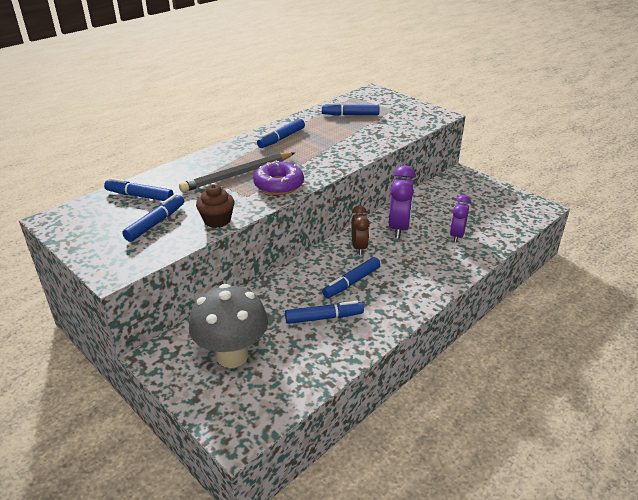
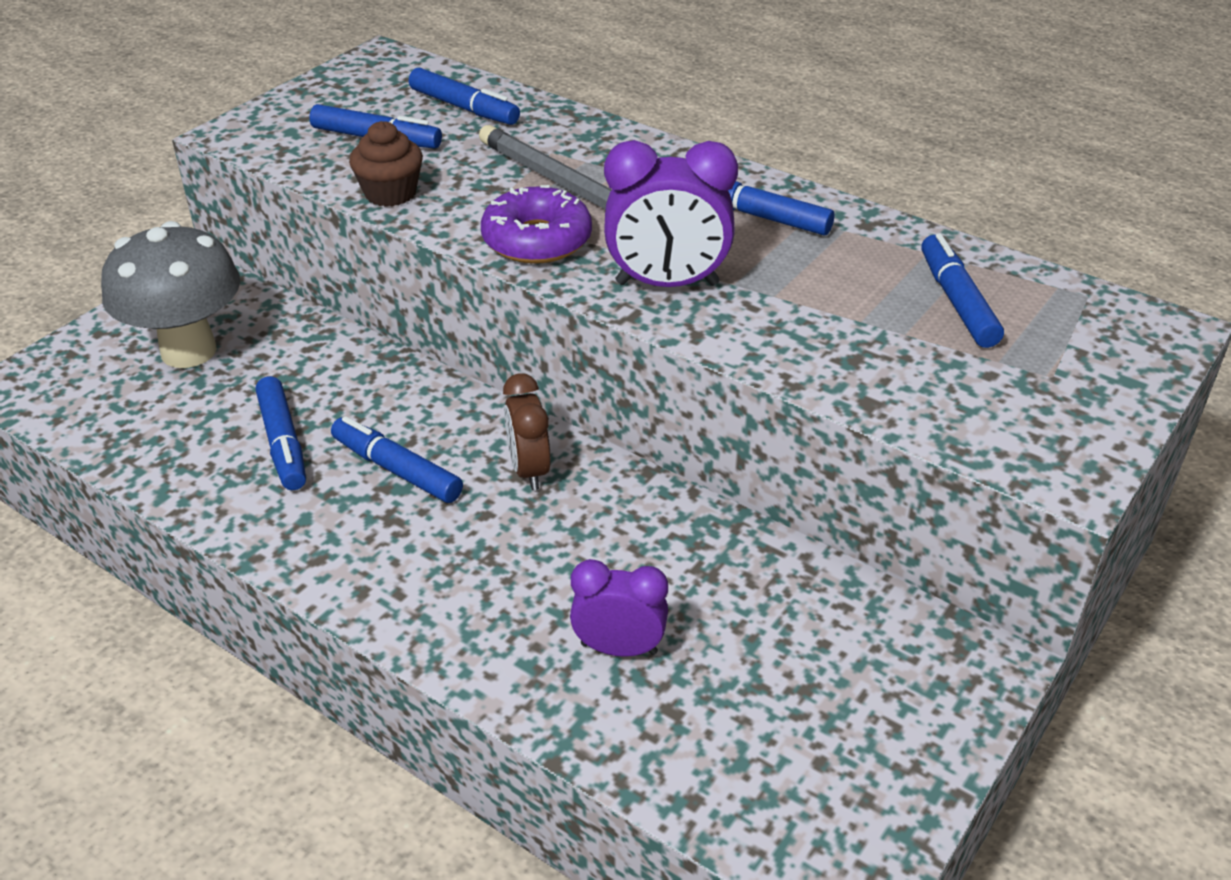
camera: 80 degrees right, 5 degrees up
blue marker [104,178,174,201] -> blue marker turned 120 degrees clockwise [409,67,520,125]
brown clock [351,205,370,255] -> brown clock turned 90 degrees clockwise [503,373,551,490]
purple clock [389,165,416,238] -> purple clock moved to [604,140,738,287]

